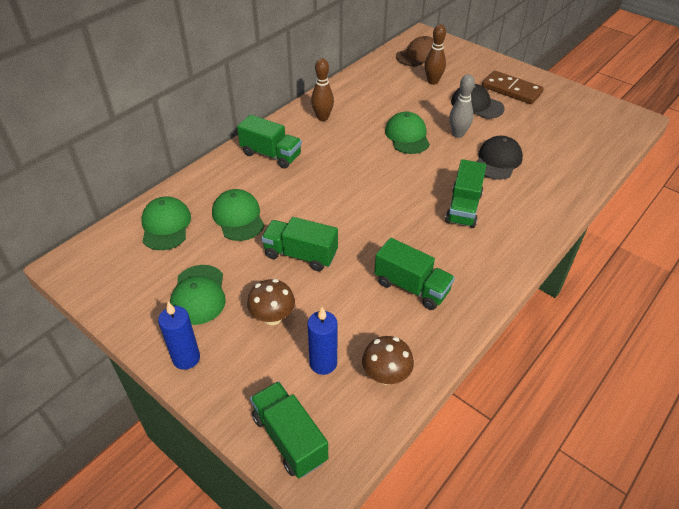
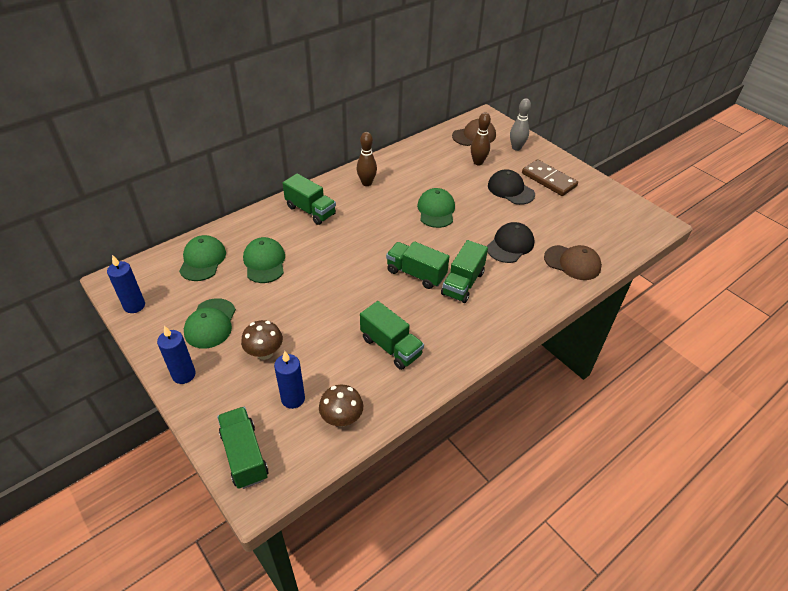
camera: 10 degrees right, 0 degrees up
green truck [261,217,338,271] -> green truck moved to [386,241,450,289]
grey bowling pin [449,74,475,138] -> grey bowling pin moved to [510,98,531,151]
none -> blue candle [107,255,145,313]
none -> brown cap [544,245,602,280]

